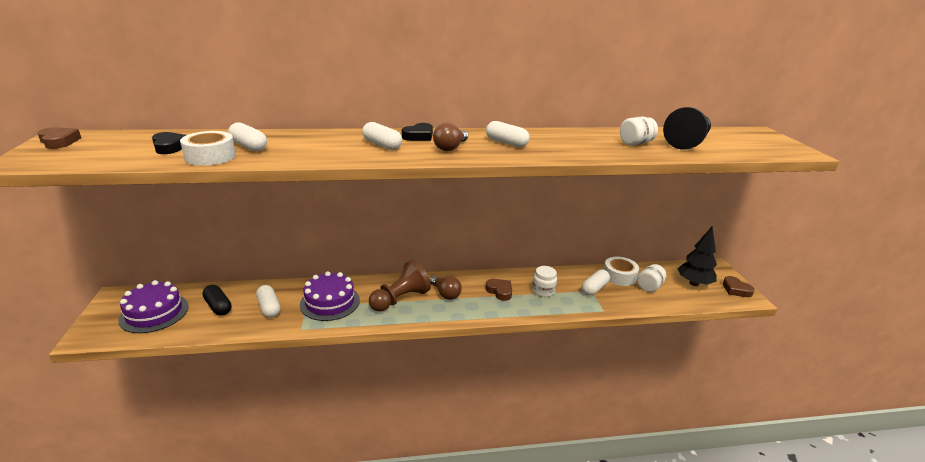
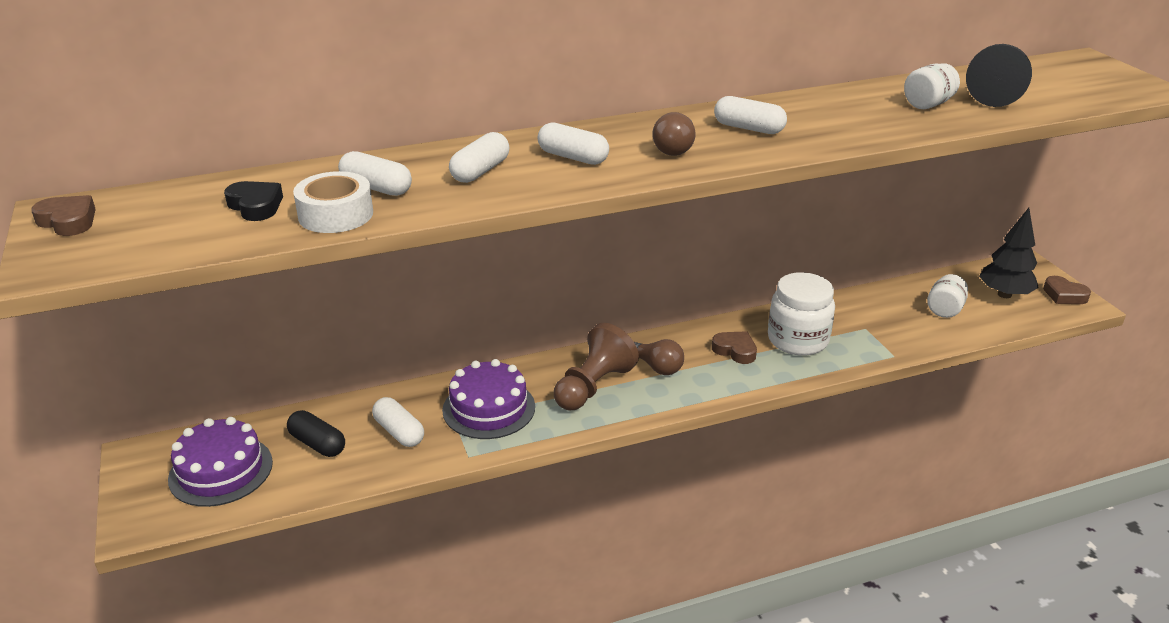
camera: 10 degrees left, 5 degrees up
black heart [402,123,433,141] -> none
white jar [532,266,557,297] -> white jar [768,272,835,356], size x1.72
white capsule [582,269,610,295] -> white capsule moved to [449,132,510,183]
white tape [604,257,639,286] -> none

